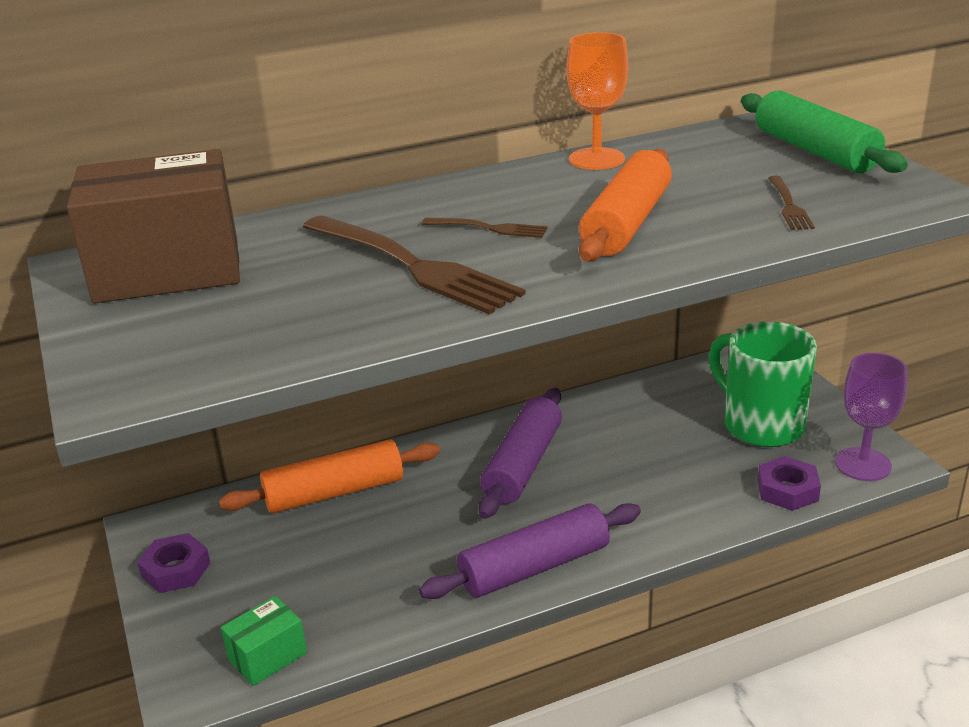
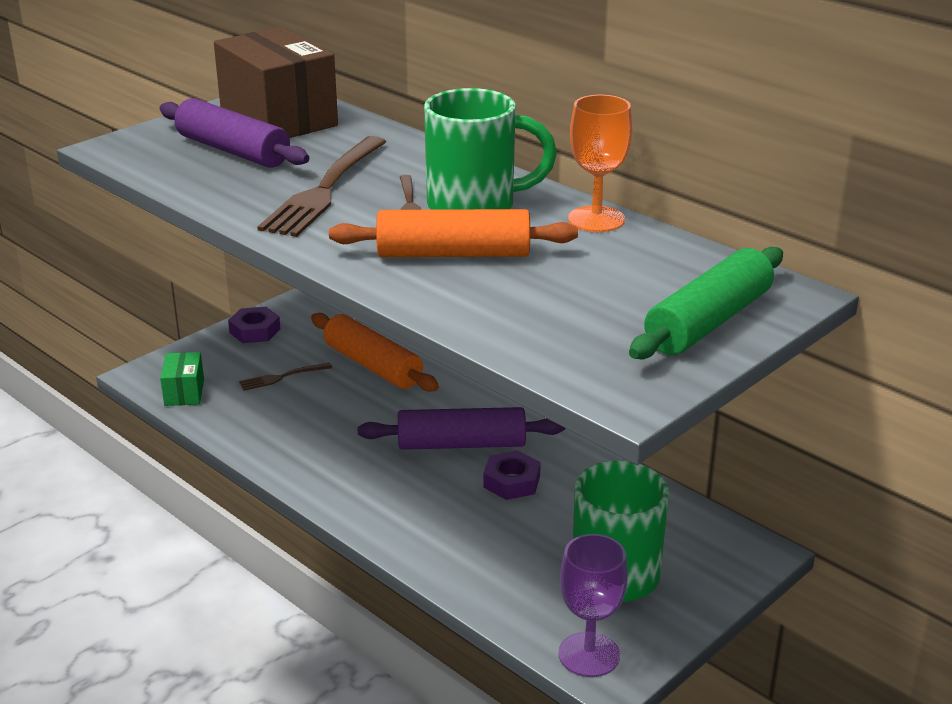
camera: 65 degrees right, 0 degrees up
green box [221,596,307,686] -> green box turned 60 degrees clockwise [160,352,204,406]
purple rolling pin [419,503,641,599] -> purple rolling pin moved to [159,98,309,168]
purple nut [758,456,821,511] -> purple nut moved to [483,450,541,500]
brown fork [768,176,815,230] -> brown fork moved to [239,363,332,390]
none -> green mug [424,88,557,210]

